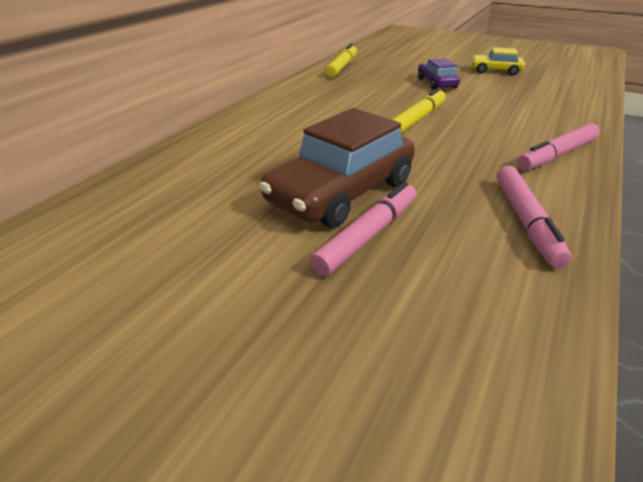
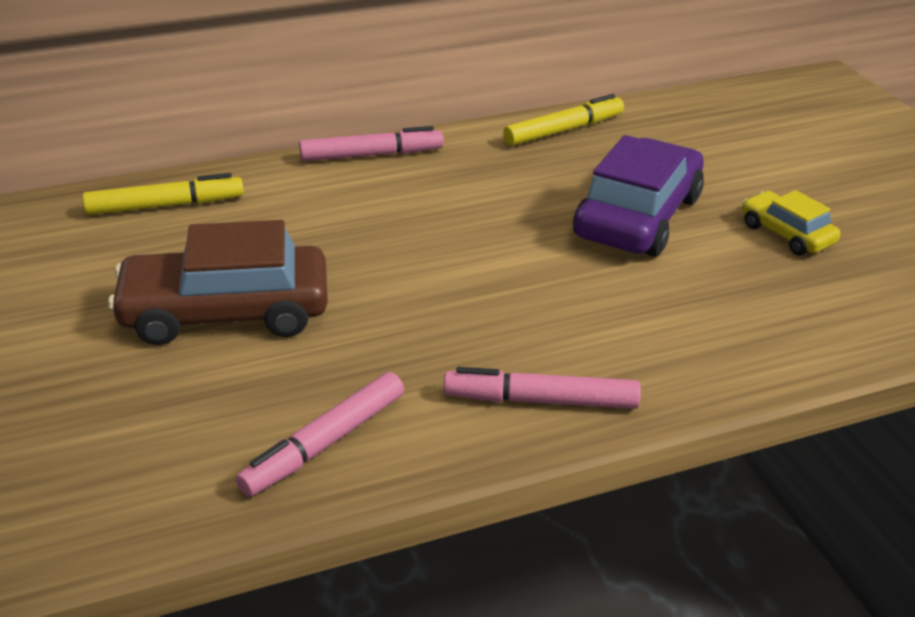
camera: 40 degrees right, 0 degrees up
pink marker [310,182,416,276] -> pink marker moved to [299,126,444,161]
yellow marker [392,88,446,133] -> yellow marker moved to [82,173,244,215]
purple car [418,58,460,90] -> purple car [573,135,704,257], size x1.89

